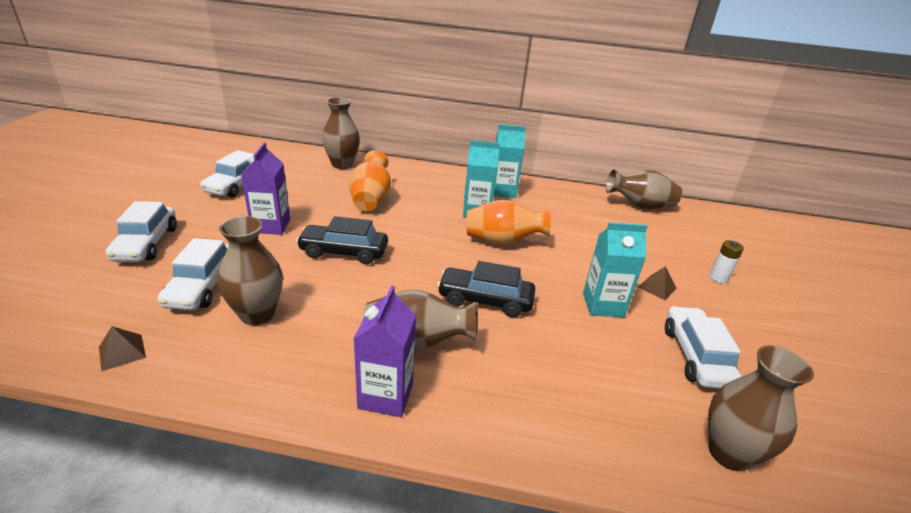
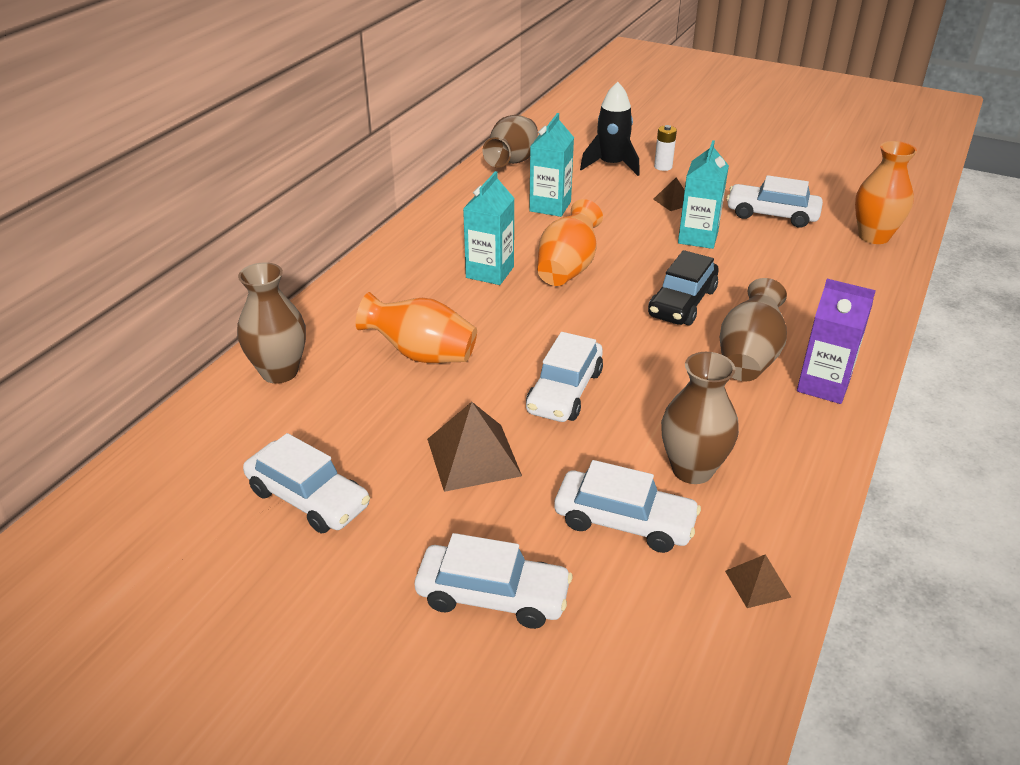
camera: 70 degrees left, 5 degrees up
purple carton [241,143,290,235] -> brown pyramid [427,402,522,492]
black car [296,216,388,265] -> white car [526,332,603,422]
turquoise carton [494,124,526,198] -> turquoise carton moved to [529,113,574,217]
brown vase [708,346,814,471] -> orange vase [855,141,917,244]
none -> black rocket [580,82,640,176]

